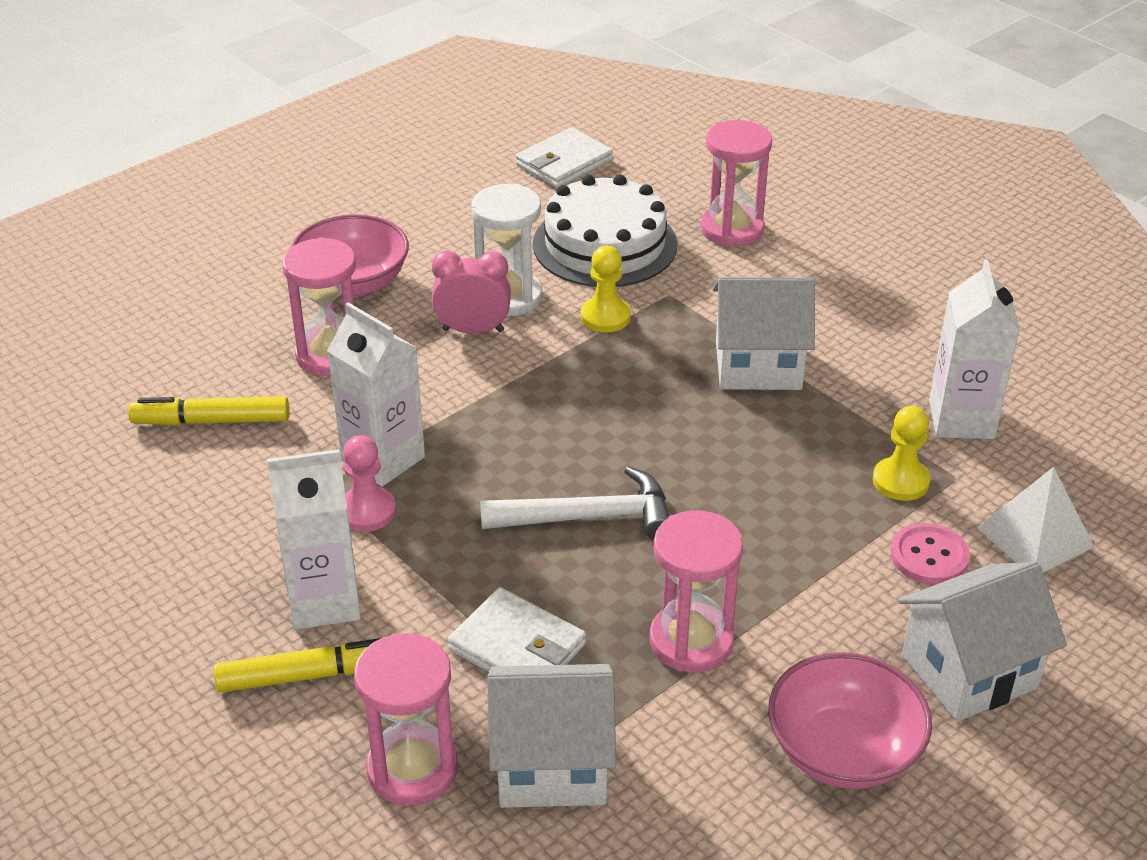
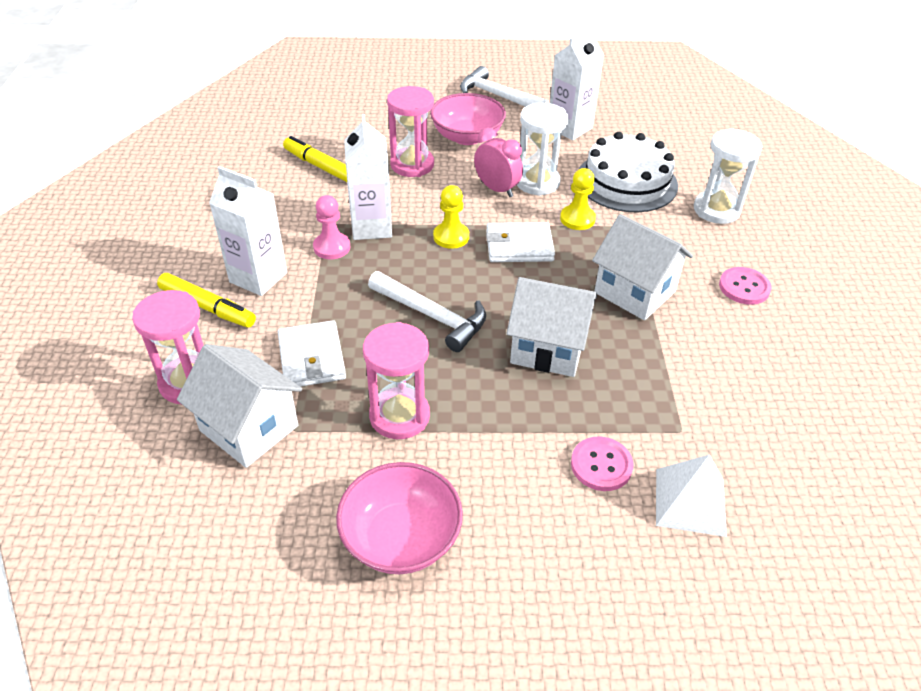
camera: 40 degrees right, 5 degrees up
white wallet [516,127,613,188] -> white wallet moved to [486,222,555,262]
pink hourglass [701,120,772,246] -> white hourglass [694,128,762,224]
yellow pawn [873,406,931,501] -> yellow pawn moved to [433,185,469,249]
white house [898,562,1067,721] -> white house moved to [506,277,597,377]
white carton [929,260,1020,439] -> white carton moved to [550,27,604,140]
none -> white hammer [460,66,549,107]
none -> pink button [719,267,771,305]

